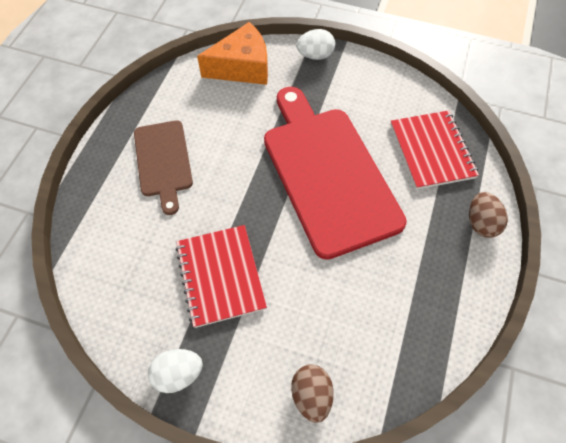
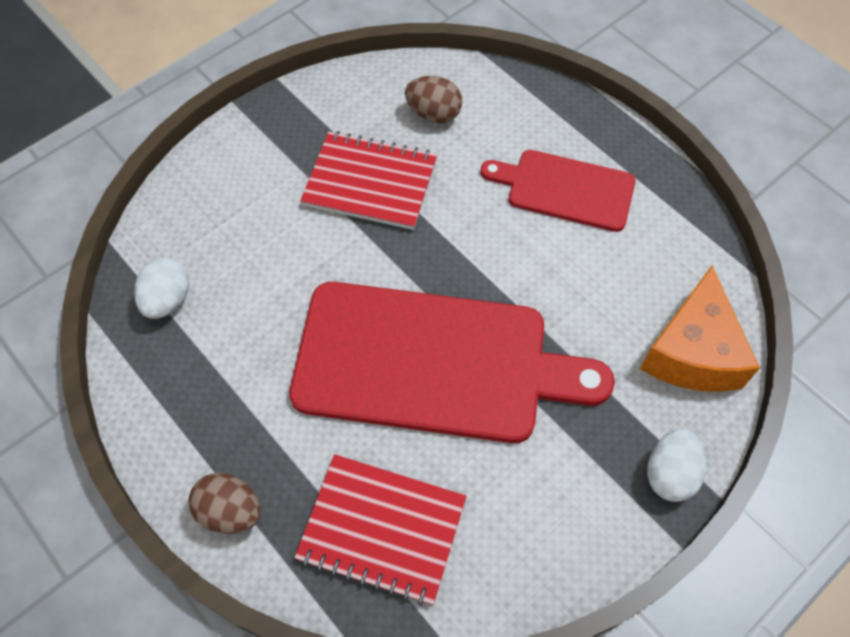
camera: 120 degrees right, 0 degrees up
brown cutting board [134,120,193,215] -> red cutting board [480,150,636,232]
white egg [148,349,203,393] -> white egg moved to [134,257,189,319]
brown egg [291,364,334,423] -> brown egg moved to [405,76,462,123]

